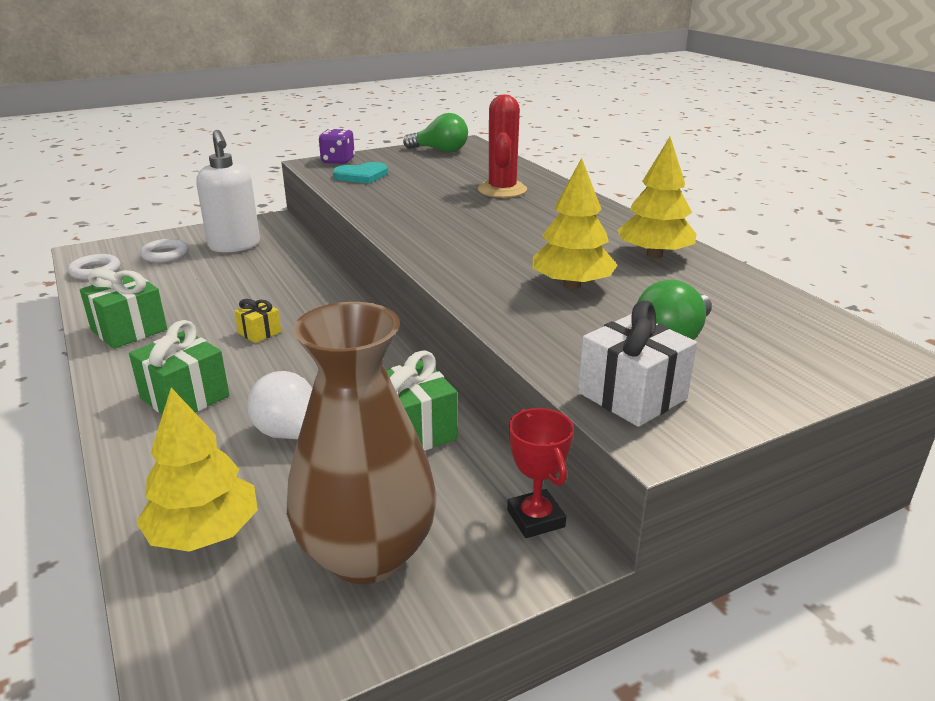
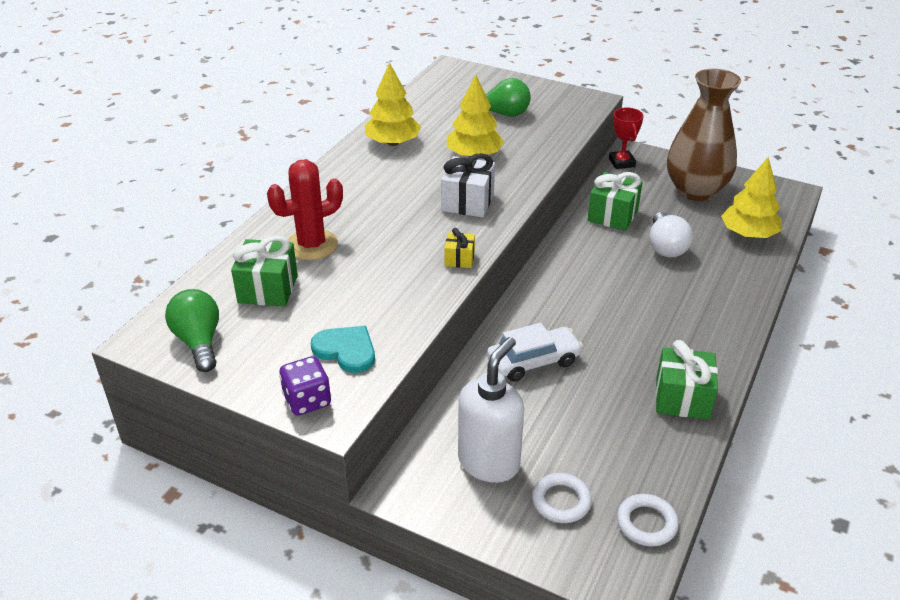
camera: 125 degrees left, 10 degrees up
green gift [129,320,229,415] -> green gift moved to [231,235,298,307]
yellow gift [234,299,281,343] -> yellow gift moved to [444,228,475,268]
red trophy [507,408,574,538] -> red trophy turned 45 degrees counterclockwise [609,107,644,169]
white gift [578,301,697,427] -> white gift moved to [441,153,495,217]
none -> white car [487,323,583,382]

